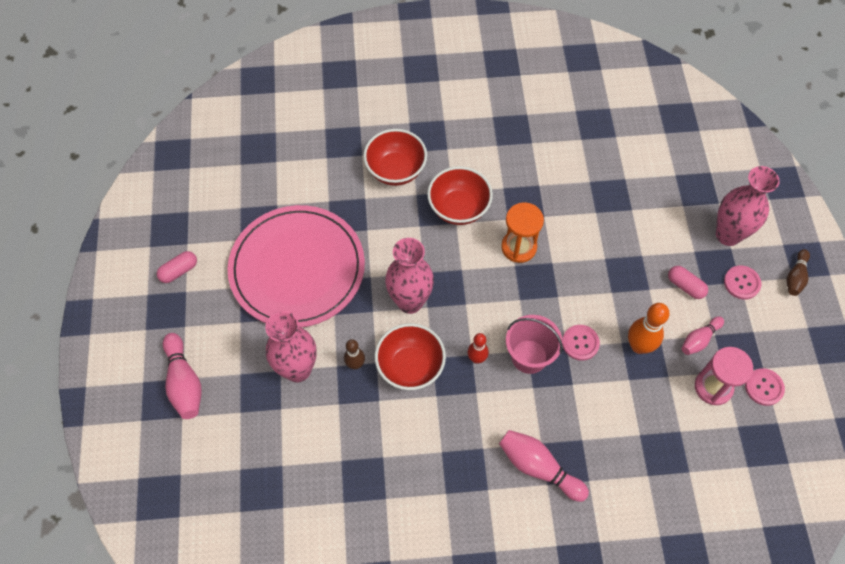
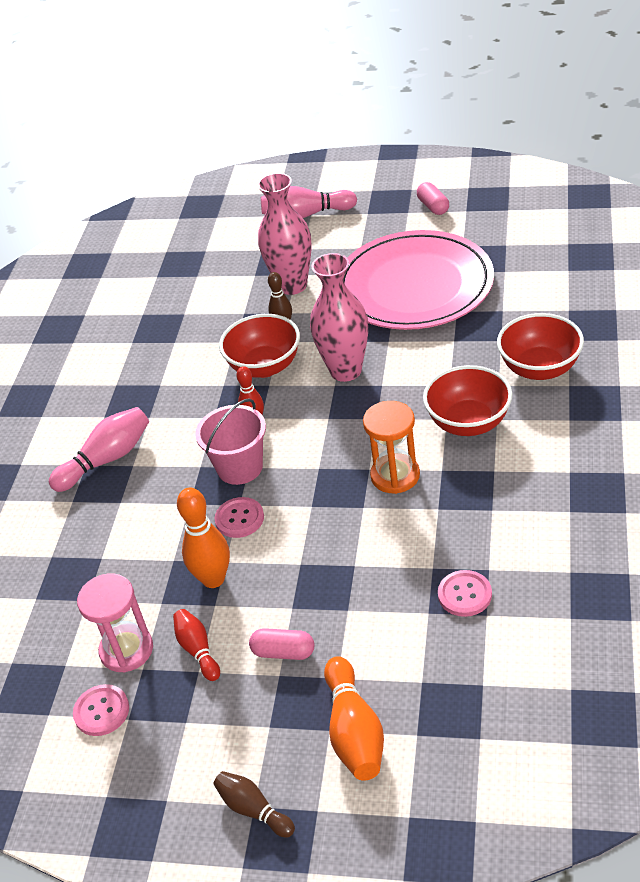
camera: 110 degrees right, 20 degrees down
pink capsule [668,266,708,299] -> pink capsule turned 45 degrees clockwise [249,628,314,660]
pink bowling pin [682,316,724,355] -> red bowling pin [173,609,220,681]
pink vase [716,166,780,246] -> orange bowling pin [324,656,384,781]
pink button [724,266,761,299] -> pink button moved to [438,570,492,617]

